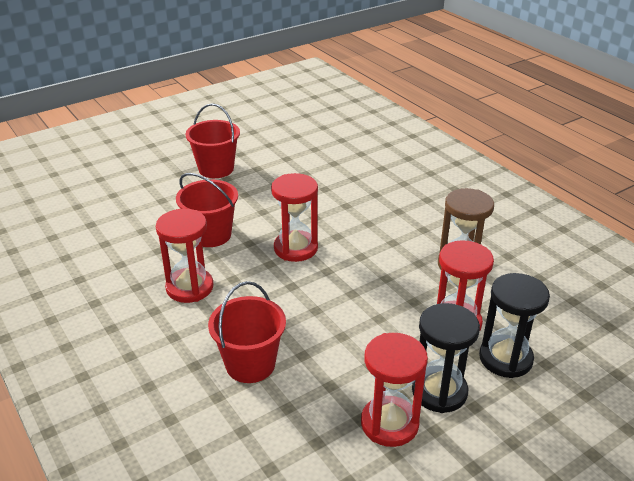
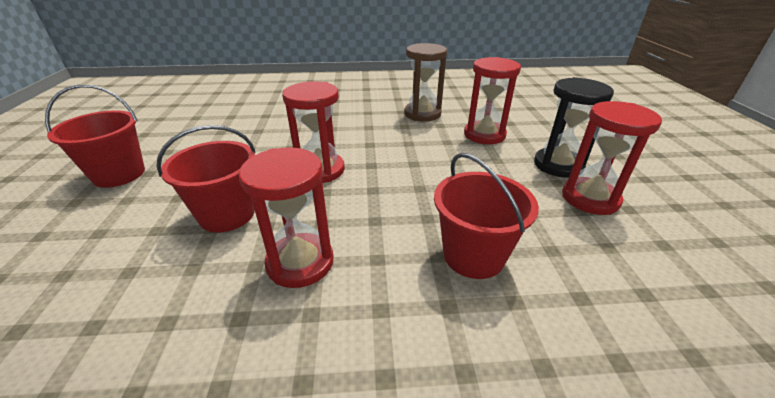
camera: 60 degrees left, 0 degrees up
black hourglass [479,273,550,378] -> none

